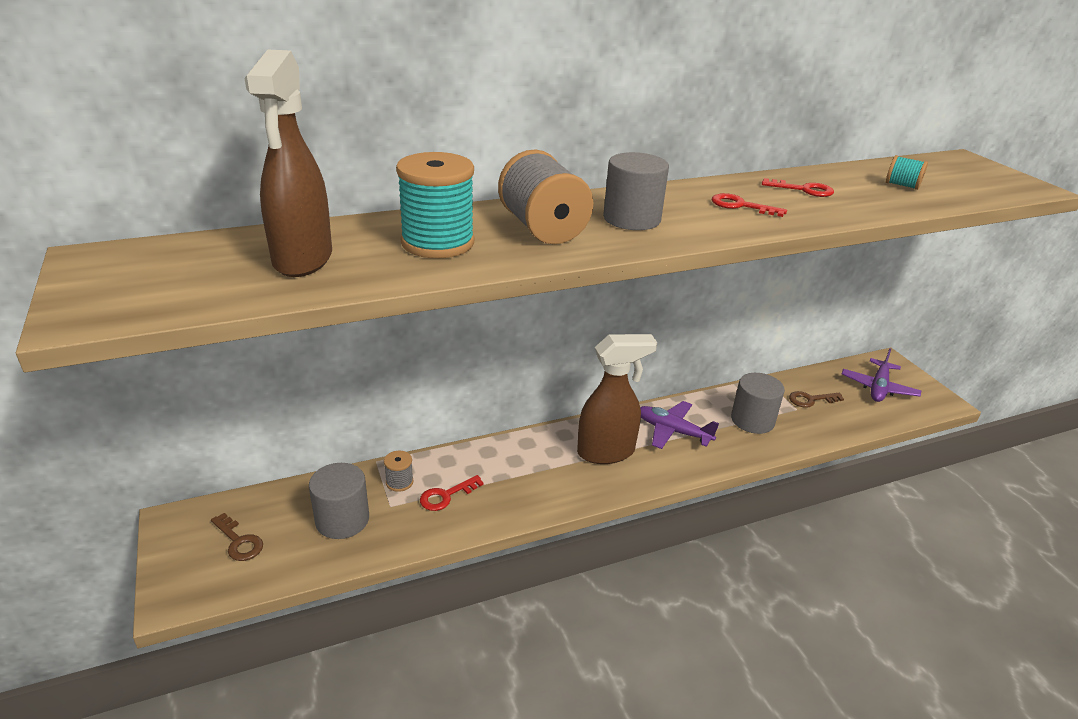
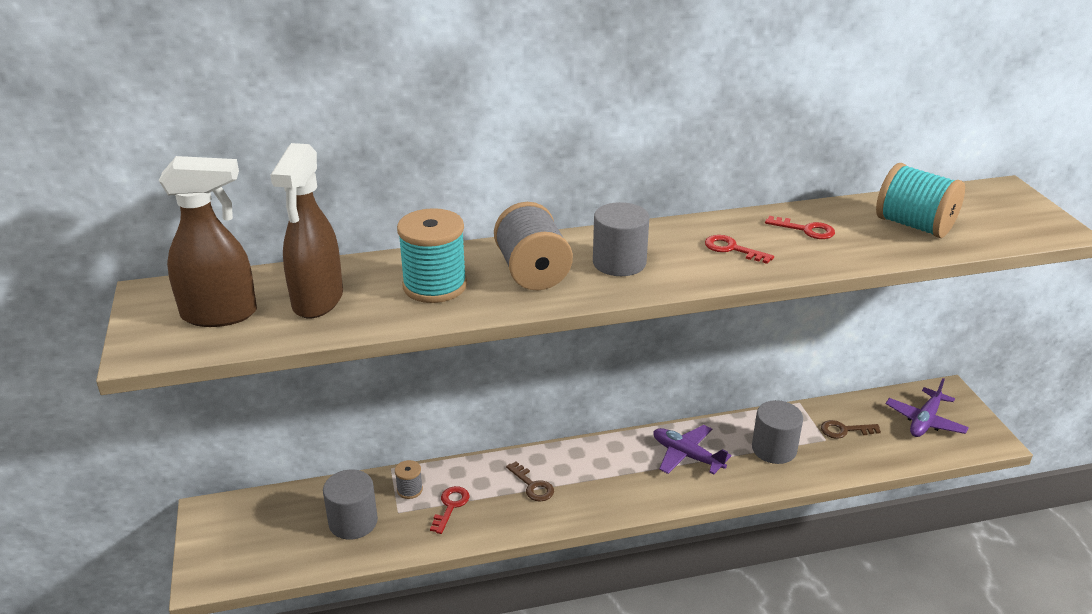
camera: 10 degrees right, 0 degrees up
brown key [211,513,263,561] -> brown key moved to [506,461,554,502]
red key [420,475,484,511] -> red key turned 135 degrees clockwise [430,486,470,534]
brown spray bottle [577,334,657,464] -> brown spray bottle moved to [159,156,257,327]
turquoise spool [886,155,928,190] -> turquoise spool [876,163,965,238], size x2.09

